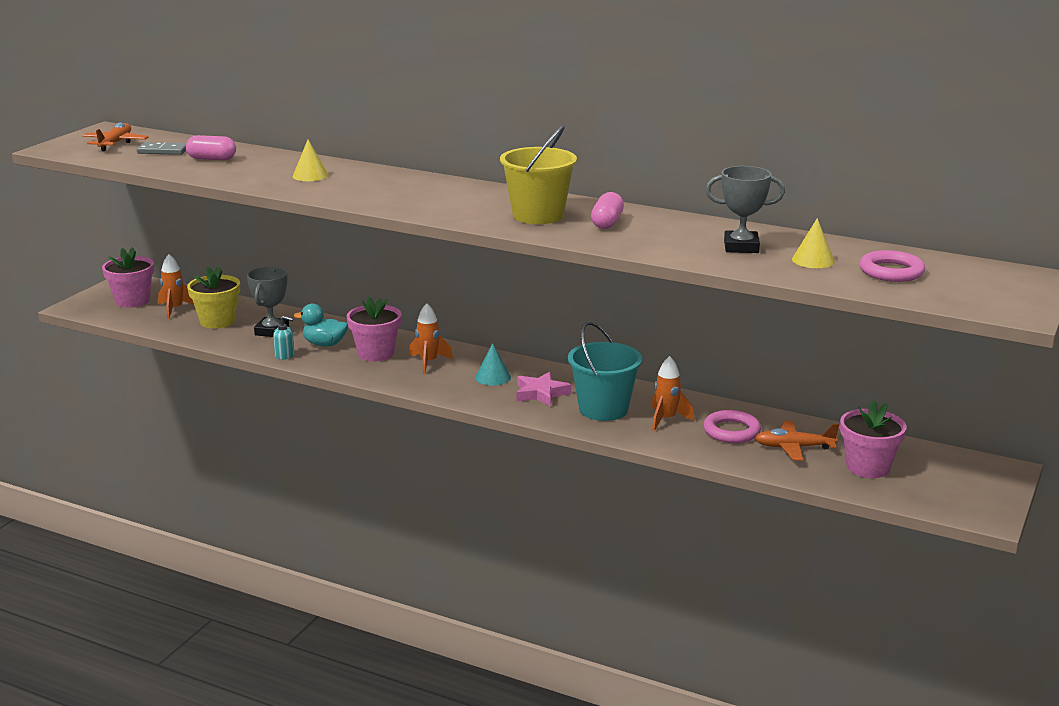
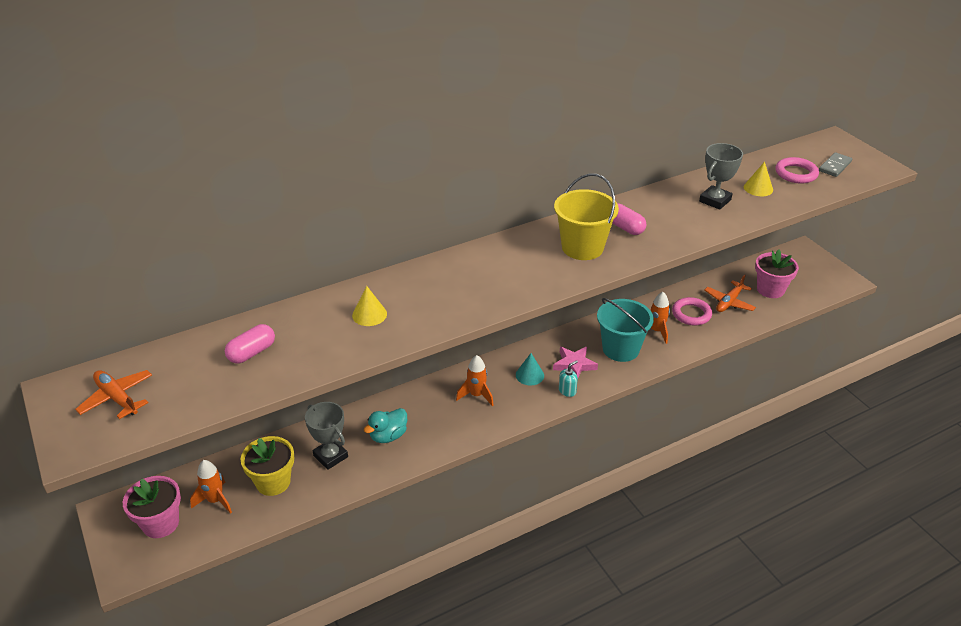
camera: 55 degrees left, 15 degrees up
grey domino [137,142,186,155] -> grey domino moved to [819,152,852,177]
turquoise soap dispenser [273,316,294,360] -> turquoise soap dispenser moved to [559,360,578,397]
pink flower pot [346,297,402,361] -> none

